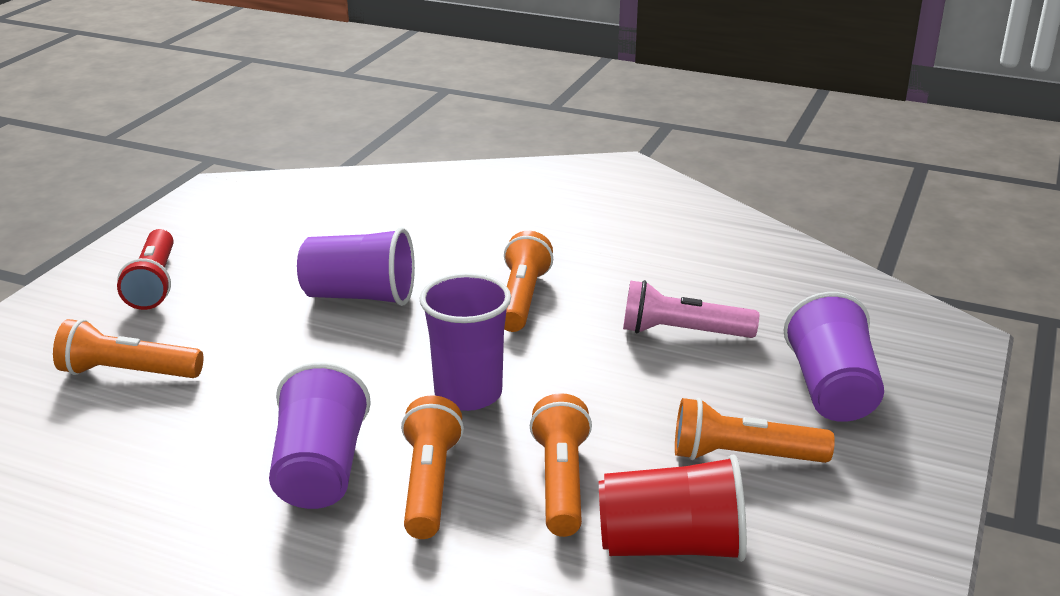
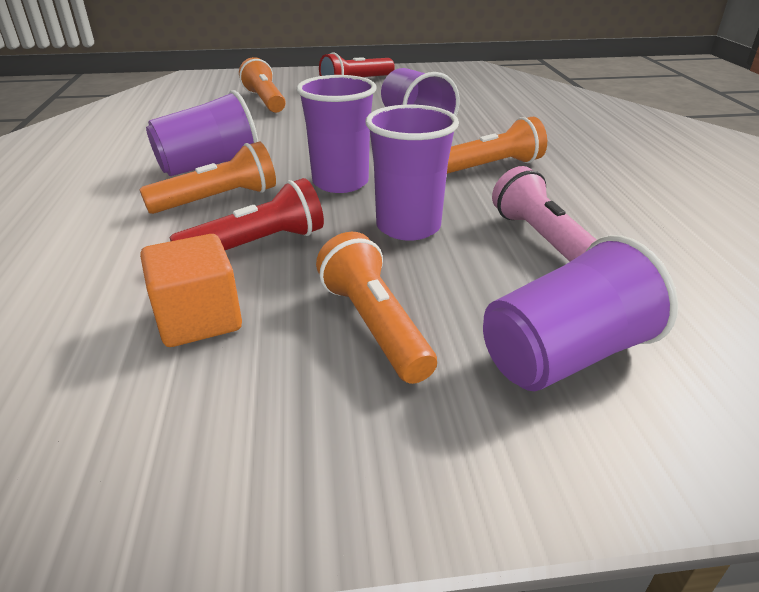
camera: 60 degrees right, 5 degrees up
orange flashlight [530,393,592,537] -> red flashlight [170,178,324,250]
red cup [599,455,747,562] -> orange cube [140,234,242,347]
none -> purple cup [366,105,459,241]

